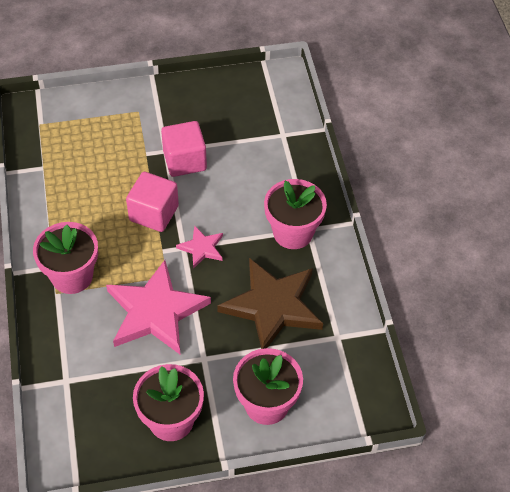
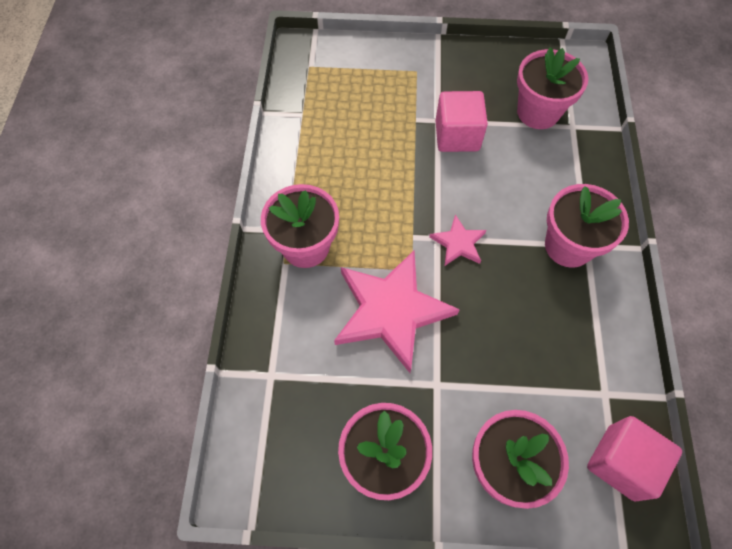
camera: 15 degrees right, 10 degrees up
pink cube [126,172,179,232] -> pink cube moved to [587,416,682,501]
brown star [217,258,323,349] -> none
none -> pink flower pot [517,47,588,129]

